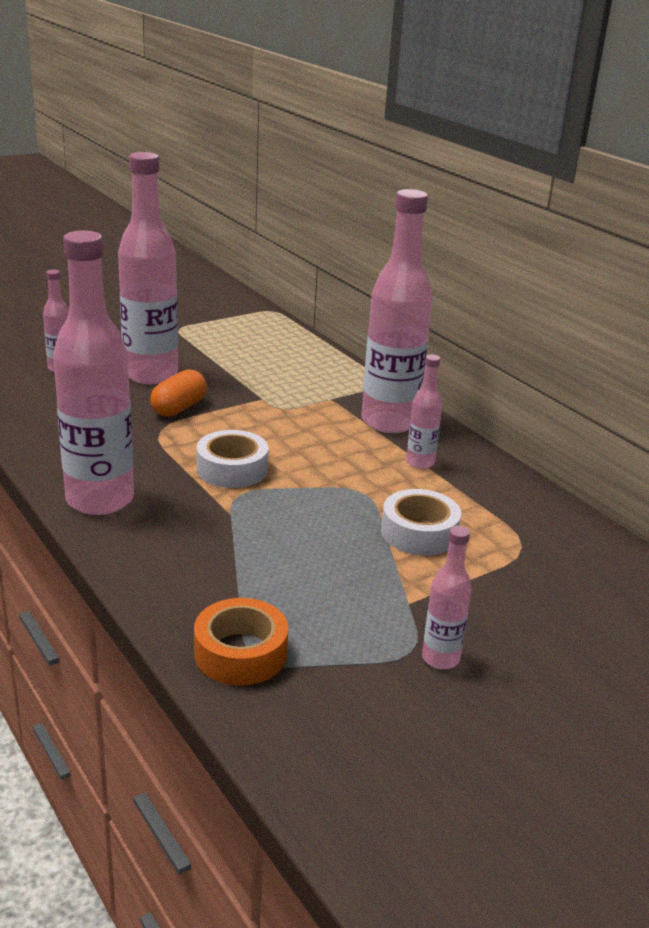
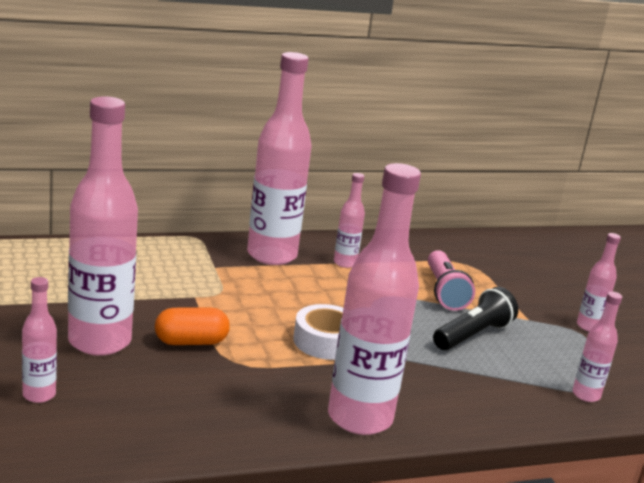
camera: 75 degrees left, 5 degrees down
orange capsule [150,369,207,417] -> orange capsule turned 60 degrees counterclockwise [155,307,230,345]
orange tape [194,598,288,685] -> pink bottle [573,292,622,402]
white tape [381,489,461,555] -> pink flashlight [428,250,475,311]
none -> black flashlight [433,287,518,350]

